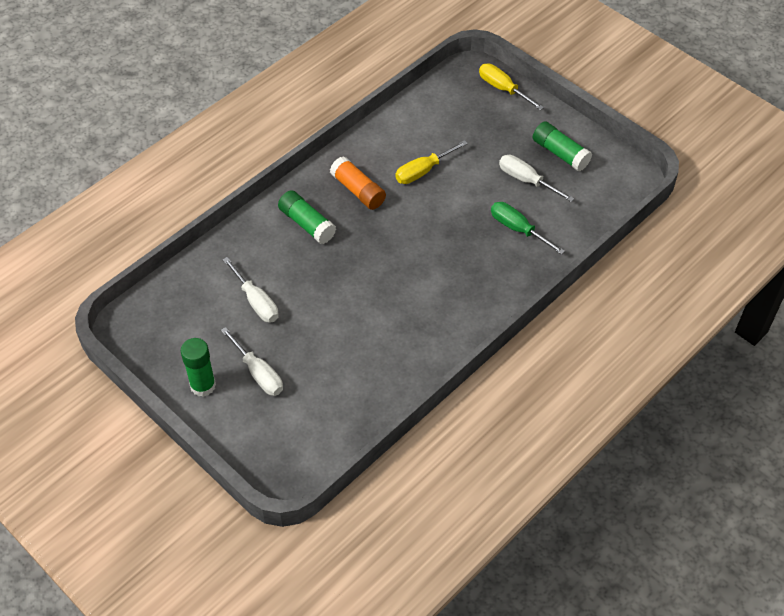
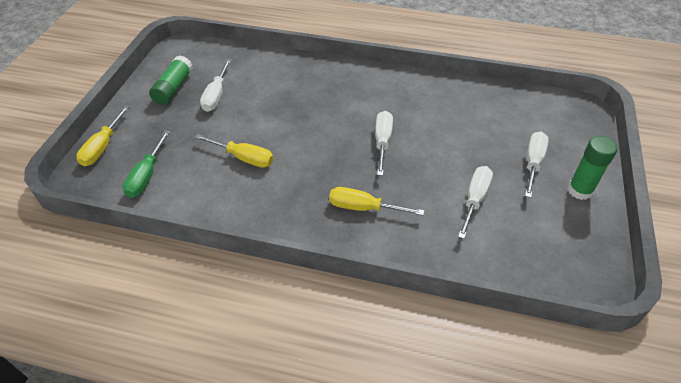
camera: 120 degrees left, 5 degrees down
green glue stick [278,190,336,244] -> yellow screwdriver [329,187,424,215]
orange glue stick [330,156,386,210] -> none
green screwdriver [491,202,565,255] -> green screwdriver moved to [123,130,170,198]
none -> white screwdriver [375,111,393,176]

